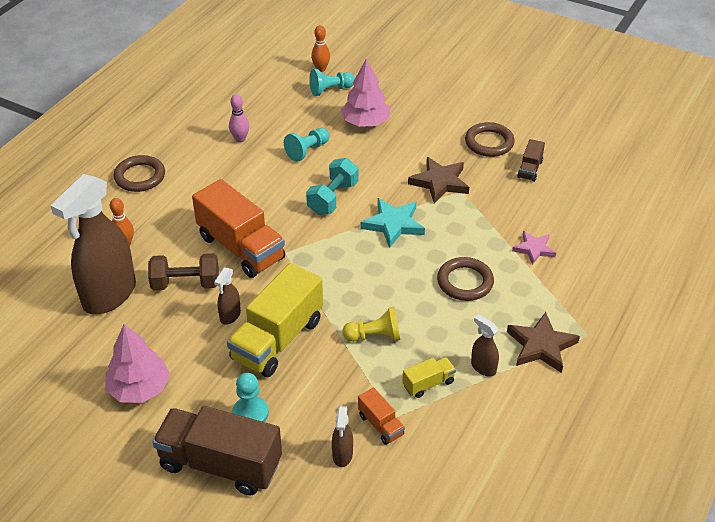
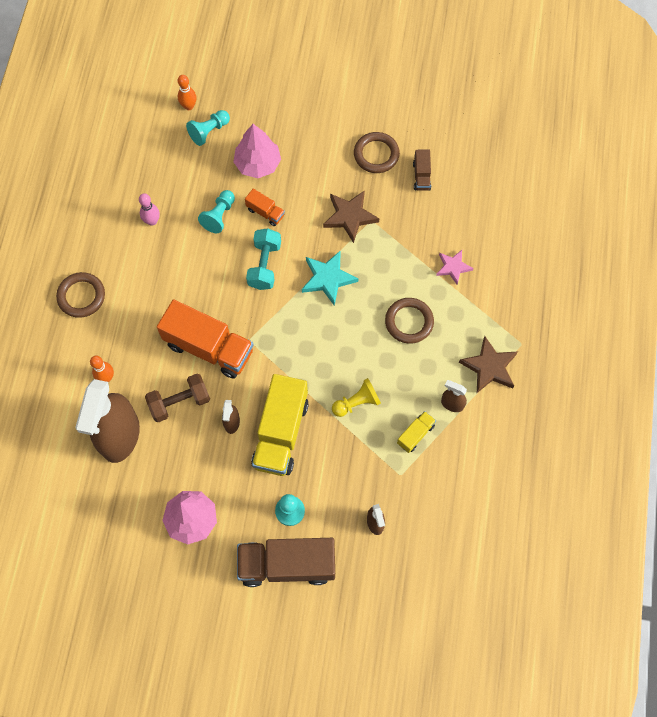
camera: 20 degrees left, 25 degrees up
orange truck [358,387,405,445] -> orange truck moved to [245,189,285,226]

